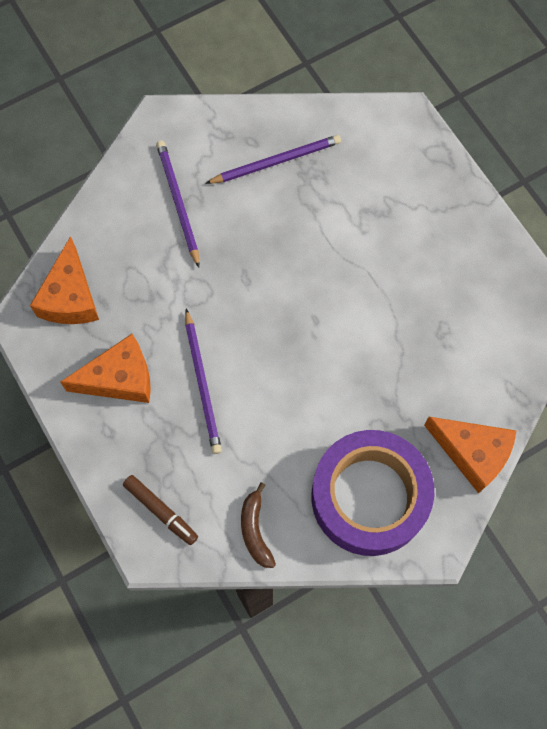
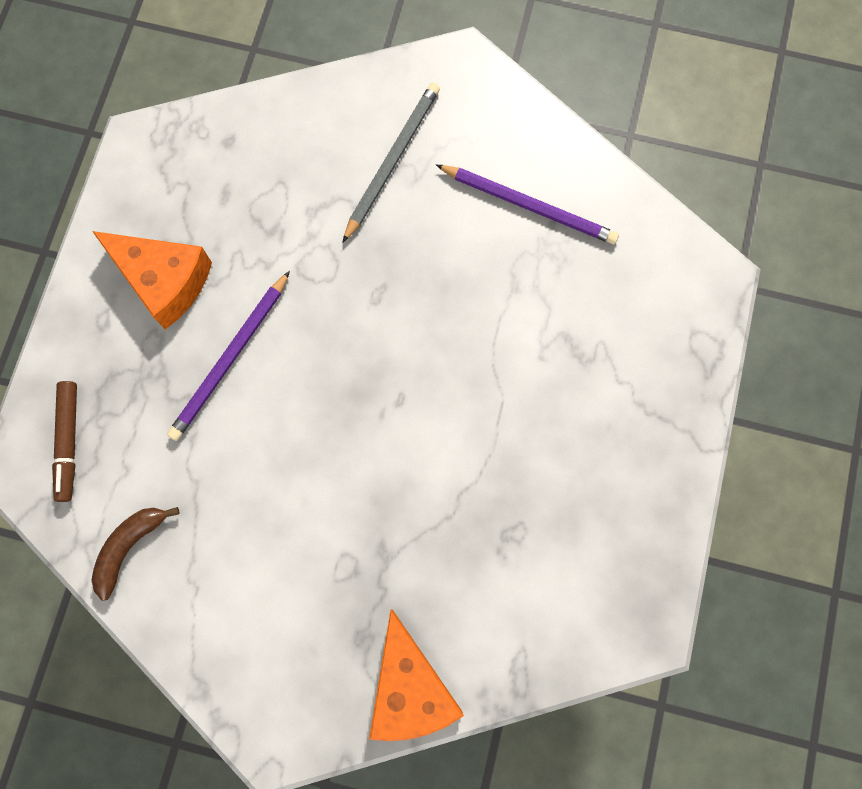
camera: 45 degrees right, 5 degrees up
orange cheese [30,236,99,324] -> none
purple pencil [156,141,199,268] -> grey pencil [342,83,440,243]
purple tape [311,430,434,556] -> none

